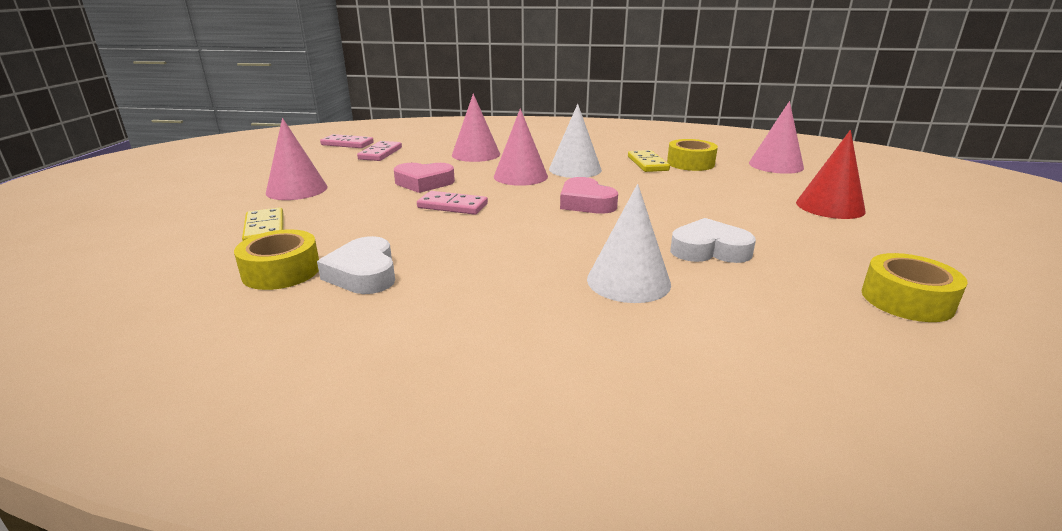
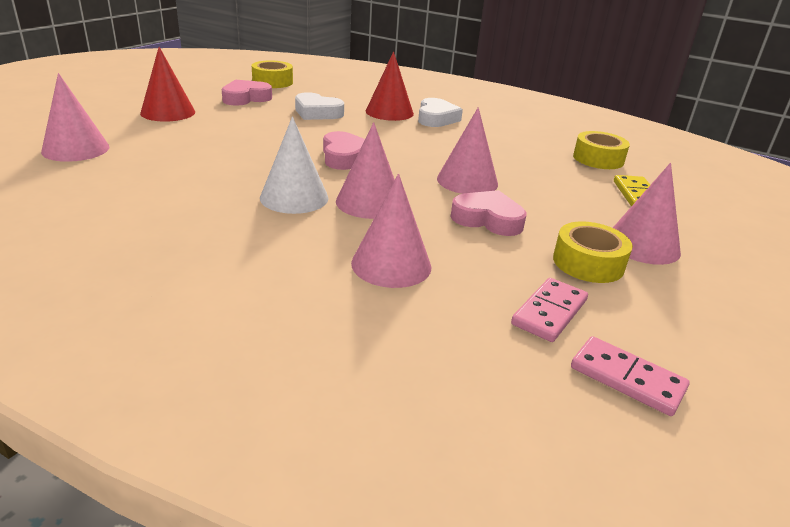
camera: 160 degrees left, 5 degrees up
white heart [317,236,395,294] -> white heart moved to [418,98,463,127]
pink domino [417,191,488,215] -> pink cone [437,107,498,194]
white cone [587,184,671,303] -> red cone [366,51,414,121]
yellow domino [628,150,670,172] -> none
yellow tape [667,139,718,171] -> yellow tape moved to [553,221,633,283]
none -> pink heart [222,80,272,106]

